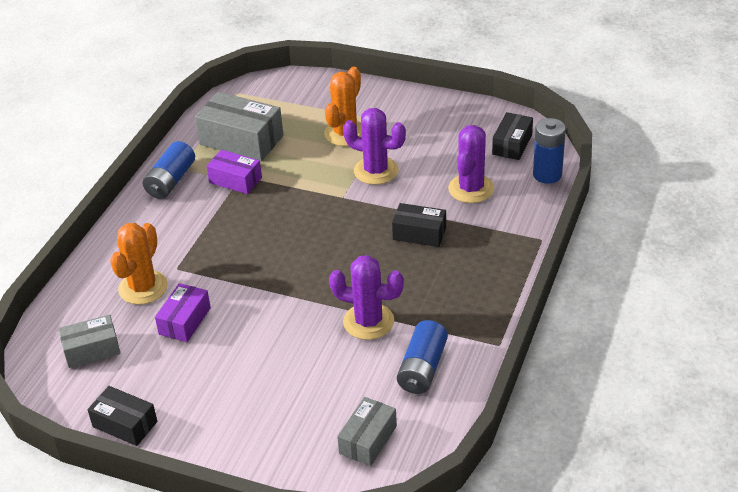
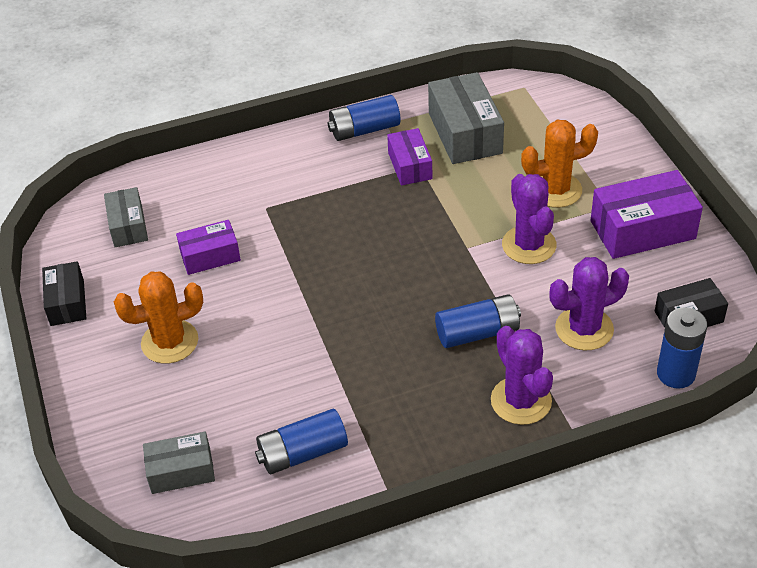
camera: 50 degrees right, 5 degrees up
grey box [59,315,120,368] -> grey box turned 45 degrees clockwise [104,187,148,247]
orange cactus [110,223,168,305] -> orange cactus moved to [114,272,203,364]
purple cactus [329,255,404,340] -> purple cactus moved to [491,326,553,425]
black box [392,203,446,247] -> blue battery [435,294,521,348]
none -> purple box [591,170,703,259]

